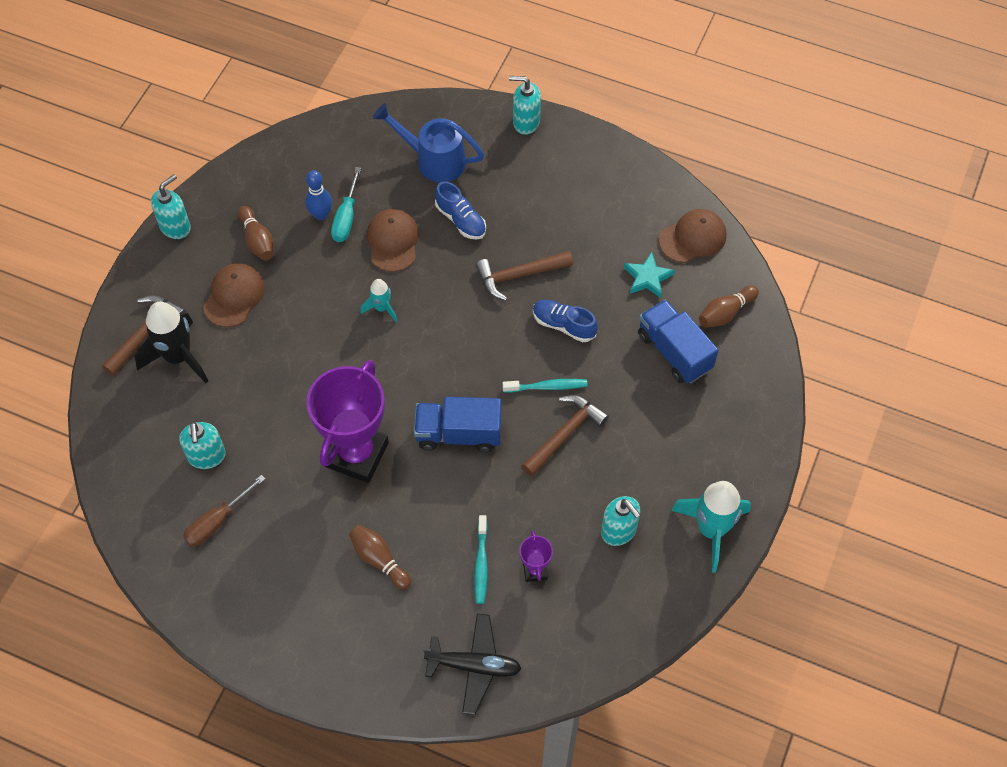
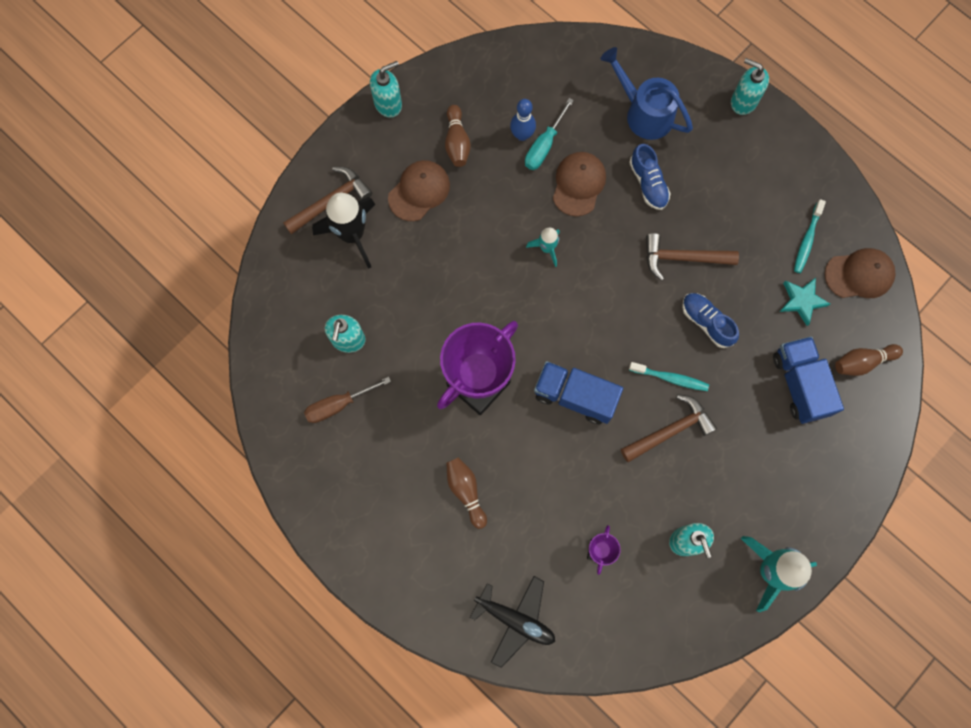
camera: 20 degrees right, 15 degrees up
turquoise toothbrush [474,515,488,604] -> turquoise toothbrush moved to [794,199,826,273]

